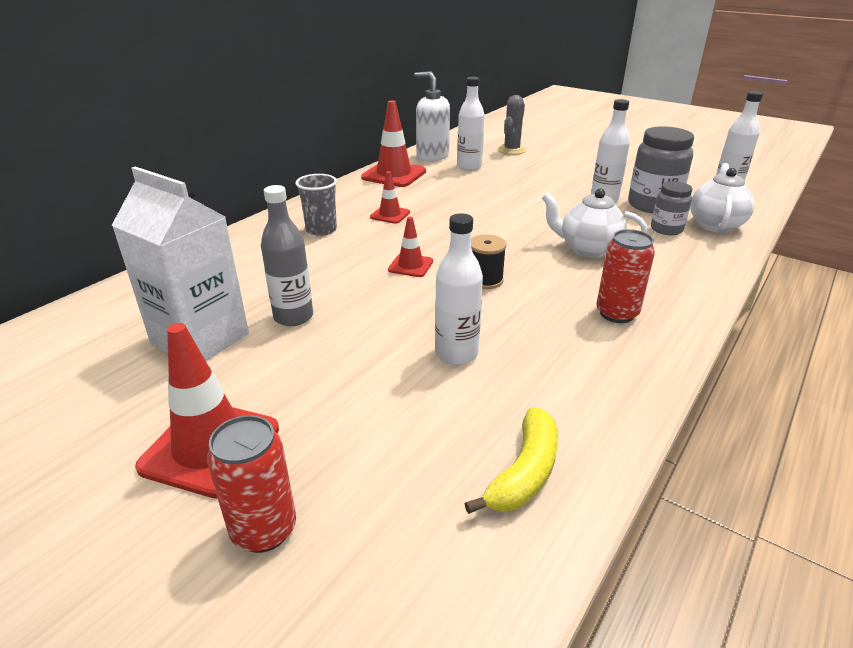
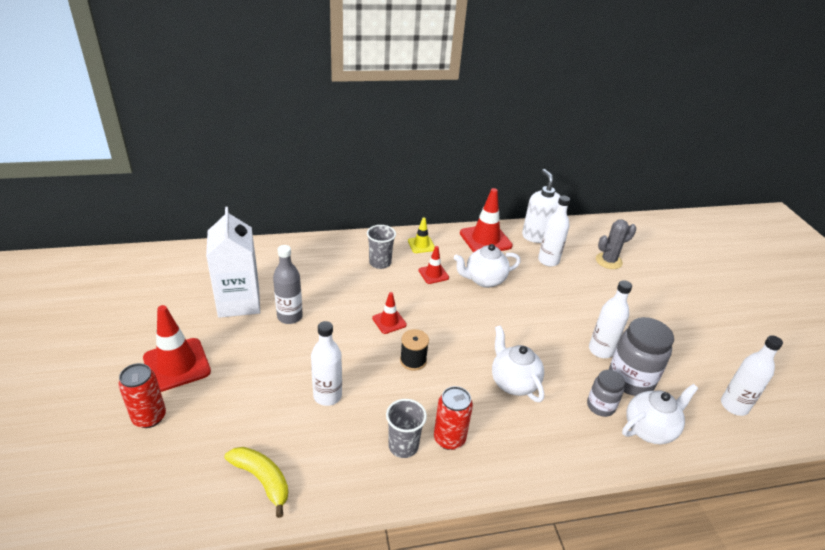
camera: 40 degrees right, 5 degrees up
yellow banana [464,407,558,514] -> yellow banana turned 120 degrees counterclockwise [225,447,288,518]
none -> grey cup [386,399,427,458]
none -> yellow traffic cone [408,217,435,253]
none -> white teapot [454,244,521,288]

